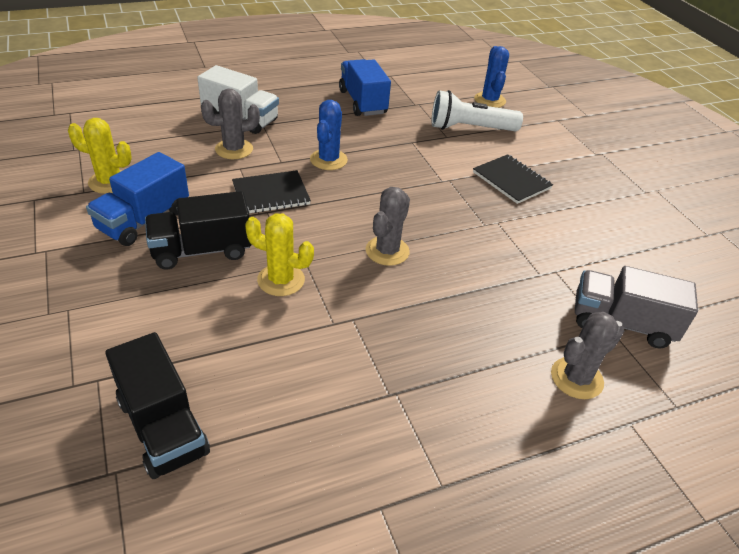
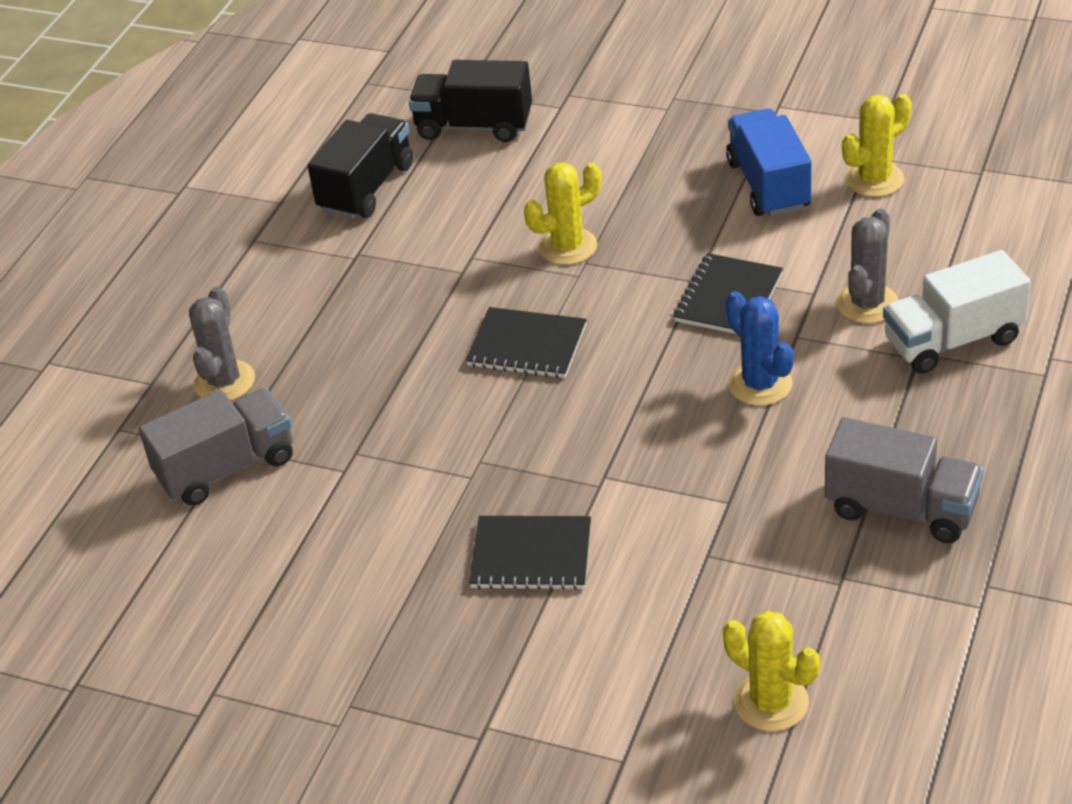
camera: 140 degrees right, 0 degrees up
black truck [145,191,251,269] -> black truck moved to [308,113,413,219]
blue truck [339,59,391,116] -> grey truck [825,417,984,543]
grey cactus [366,187,410,266] -> black notebook [466,307,587,378]
white flashlight [432,90,523,131] -> none
blue cactus [474,46,509,108] -> yellow cactus [723,611,820,731]

